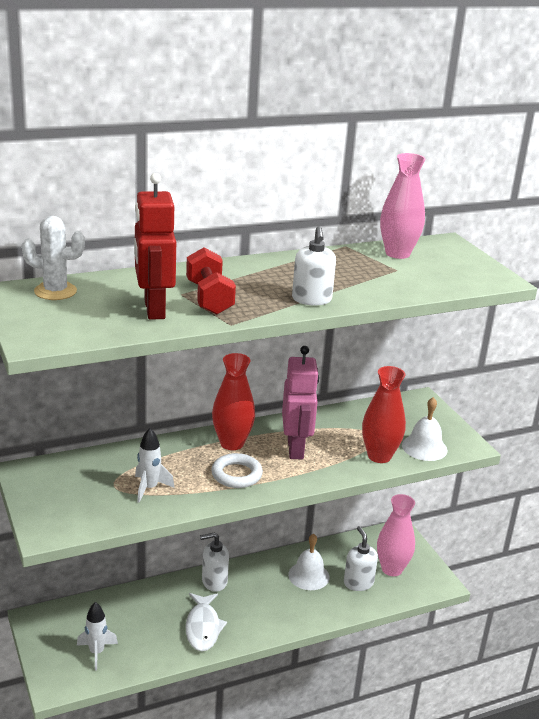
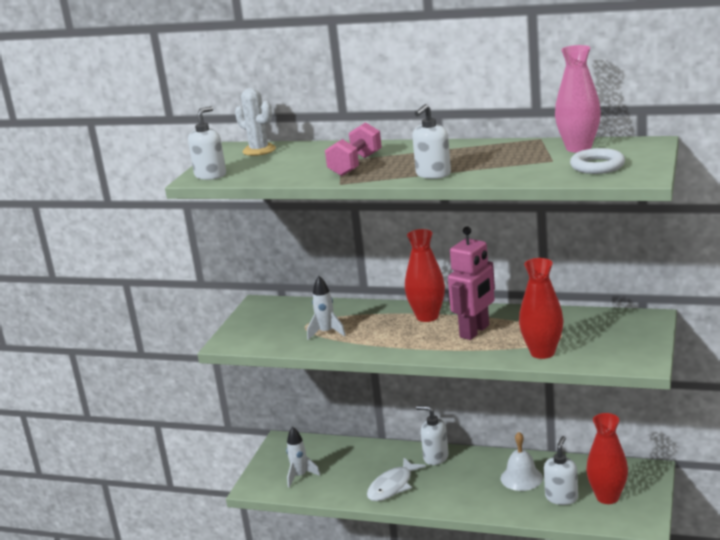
camera: 45 degrees right, 5 degrees down
red robot [134,173,176,320] -> none
red dumbbell [186,248,236,315] -> pink dumbbell [325,122,382,176]
white ring [211,453,263,488] -> white ring moved to [570,148,625,174]
pink vase [377,494,415,576] -> red vase [586,413,628,504]
white bell [402,397,447,461] -> none
none -> white soap dispenser [188,106,226,180]

